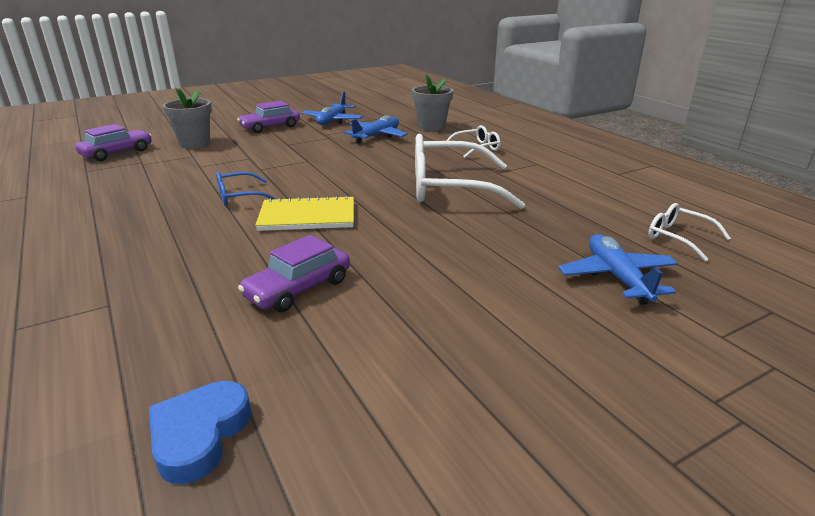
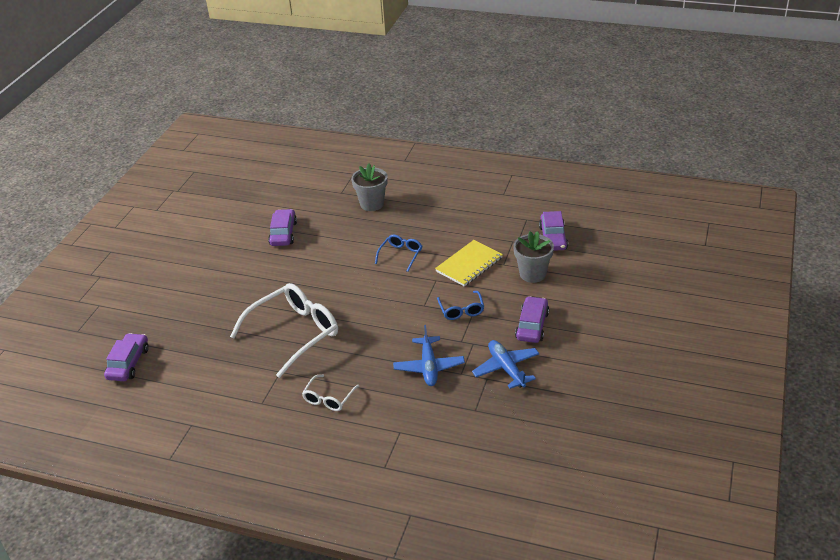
camera: 140 degrees right, 10 degrees up
blue heart [149,381,251,484] -> none
yellow notebook [255,195,354,231] -> yellow notebook moved to [435,240,503,287]
grey flower pot [412,75,453,131] -> grey flower pot moved to [351,163,387,211]
blue plane [558,234,678,305] -> none
white glasses [648,203,731,261] -> purple car [104,333,149,381]
none -> blue glasses [437,291,484,320]

